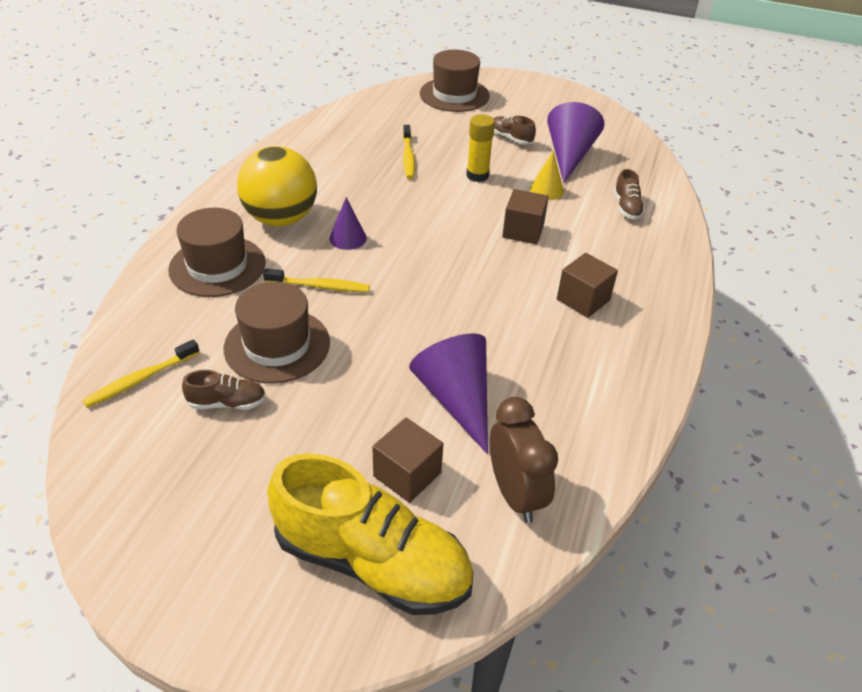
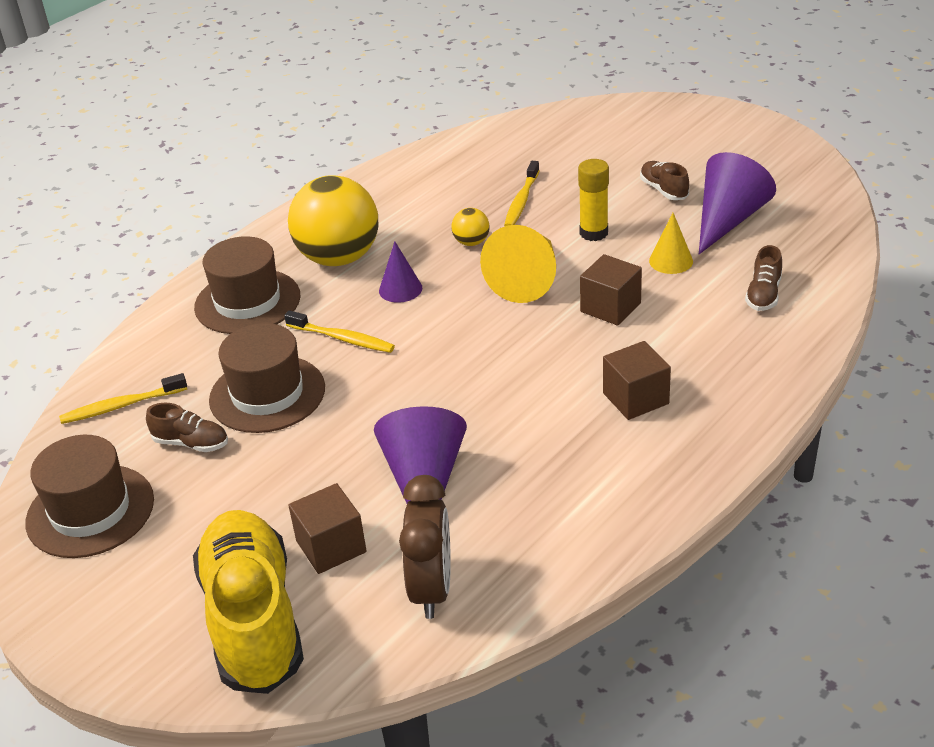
camera: 25 degrees right, 5 degrees down
yellow shoe [267,453,473,615] -> yellow shoe turned 150 degrees counterclockwise [193,510,304,694]
brown hat [420,50,490,112] -> brown hat moved to [25,435,154,558]
none -> yellow ball [451,208,490,246]
none -> yellow cone [480,225,556,303]

